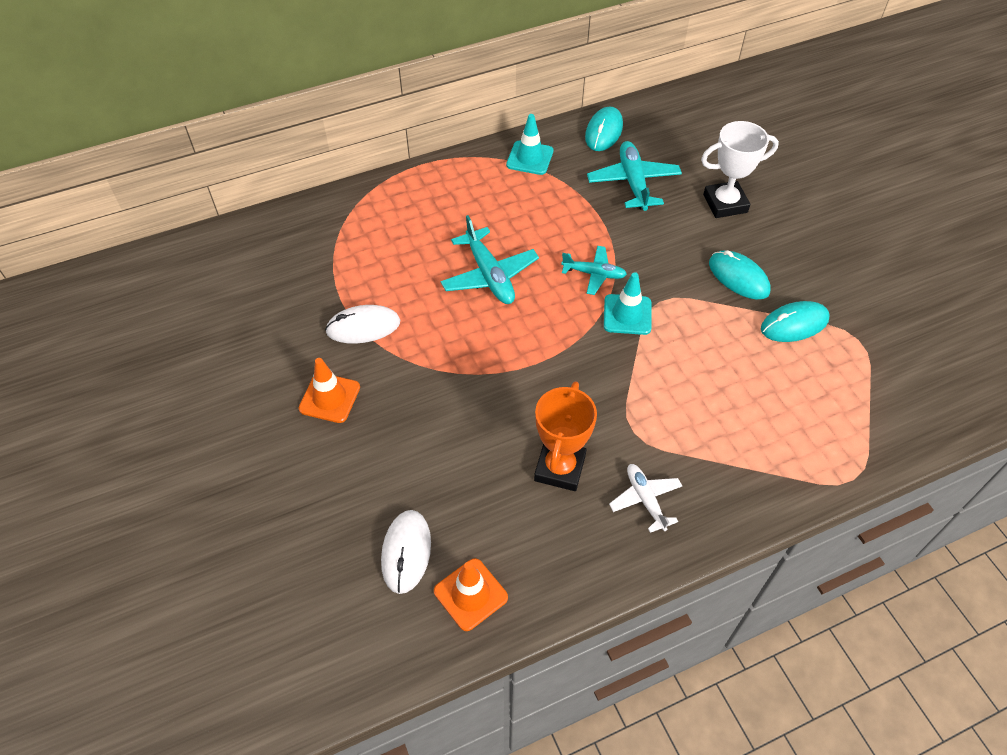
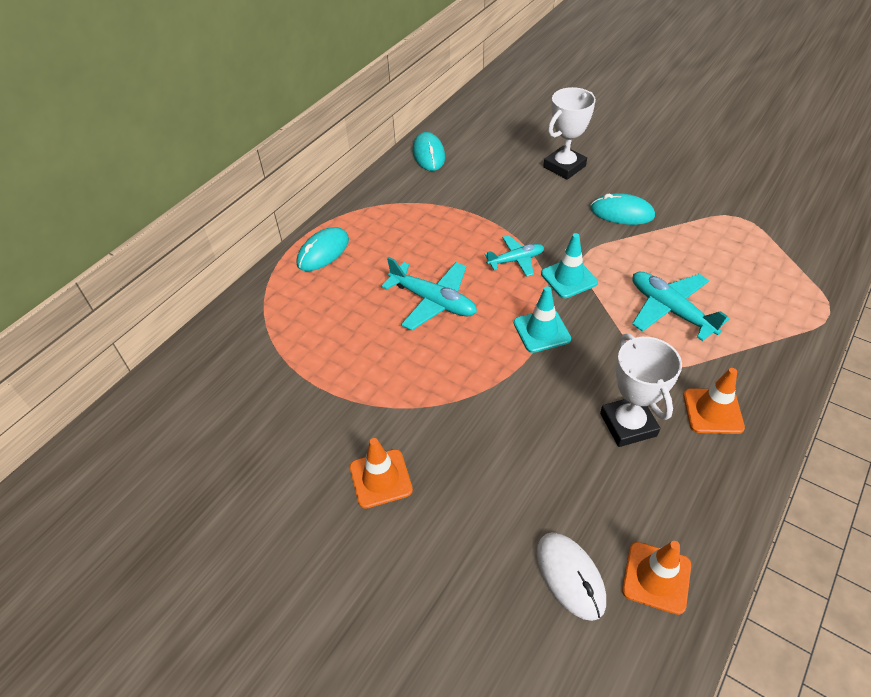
camera: 30 degrees left, 5 degrees down
white mouse [325,305,400,344] -> none
turquoise traffic cone [506,114,554,175] -> turquoise traffic cone moved to [514,286,571,353]
orange trophy [534,381,597,491] -> white trophy [600,334,682,447]
turquoise plane [587,141,682,211] -> turquoise plane moved to [632,272,729,341]
white plane [609,464,682,533] -> orange traffic cone [683,368,745,434]
turquoise mouse [761,301,830,342] -> turquoise mouse moved to [297,227,349,271]

